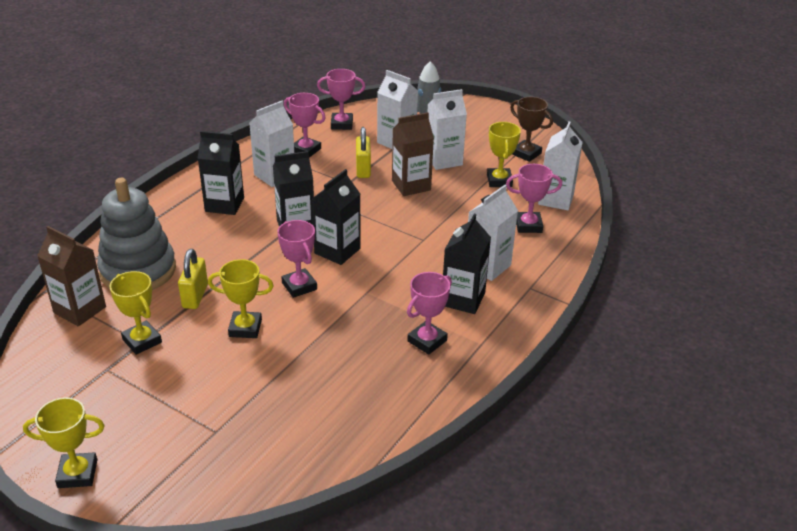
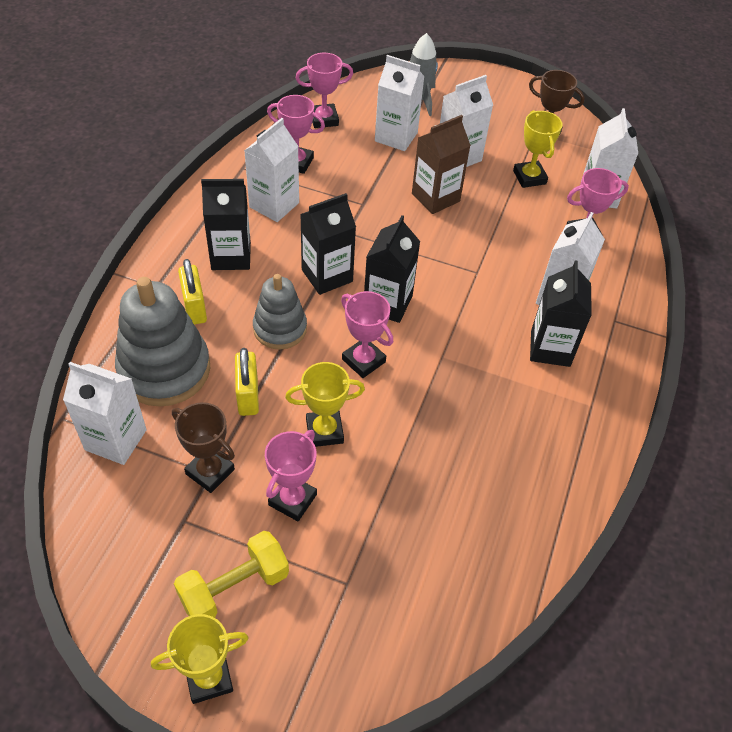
camera: 15 degrees left, 15 degrees up
brown carton [37,226,106,326] -> white carton [63,362,147,465]
yellow trophy [110,271,162,355] -> brown trophy [172,402,235,493]
yellow padlock [356,127,371,178] -> yellow padlock moved to [178,259,207,325]
pink trophy [407,272,452,355] -> pink trophy moved to [265,430,317,521]
none -> yellow dumbbell [174,531,289,618]
none -> grey stacking toy [253,274,307,350]

